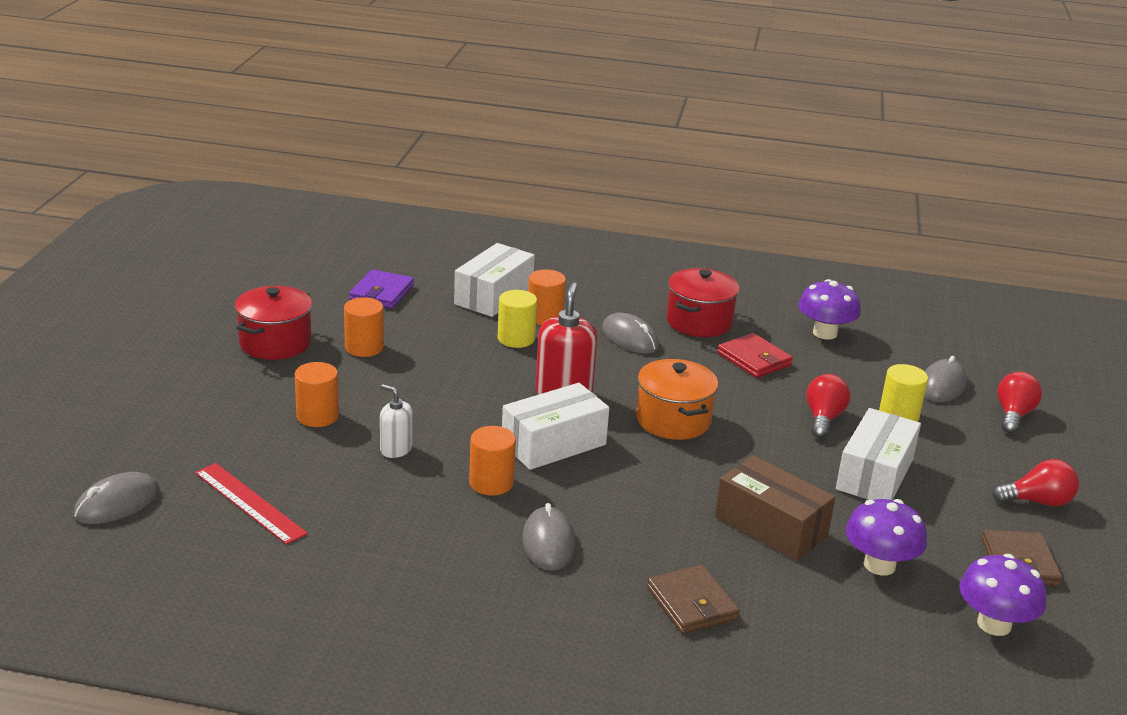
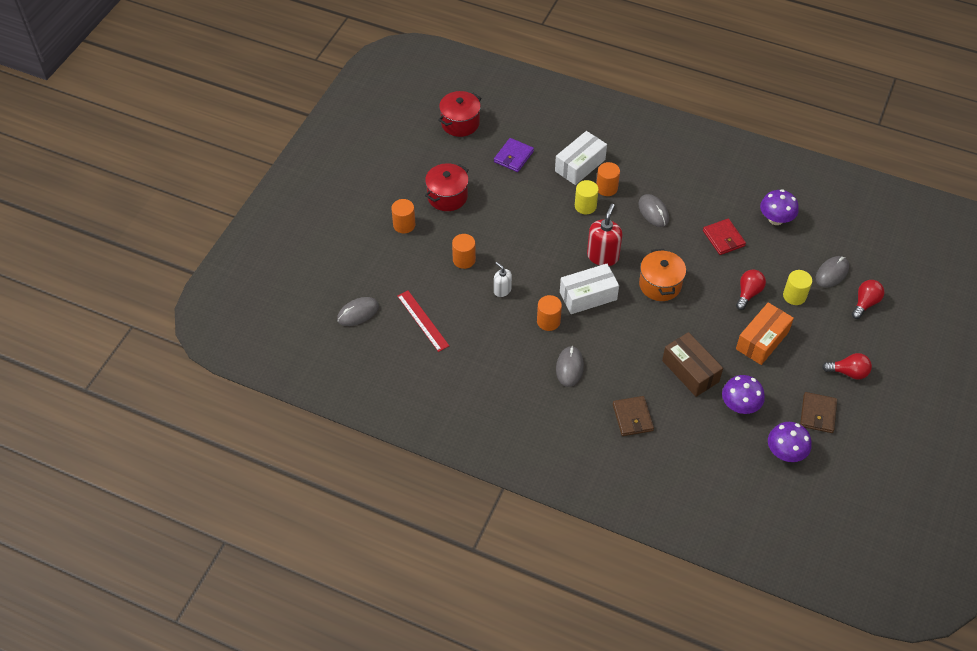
camera: 15 degrees right, 25 degrees up
orange cylinder [344,297,384,357] -> orange cylinder moved to [391,199,415,233]
red pot [666,268,740,337] -> red pot moved to [438,91,482,137]
white box [836,408,921,500] -> orange box [736,302,794,365]

